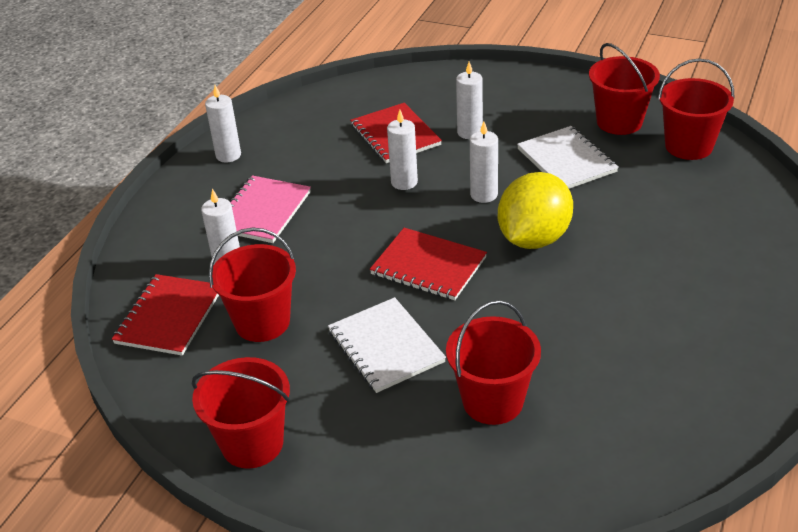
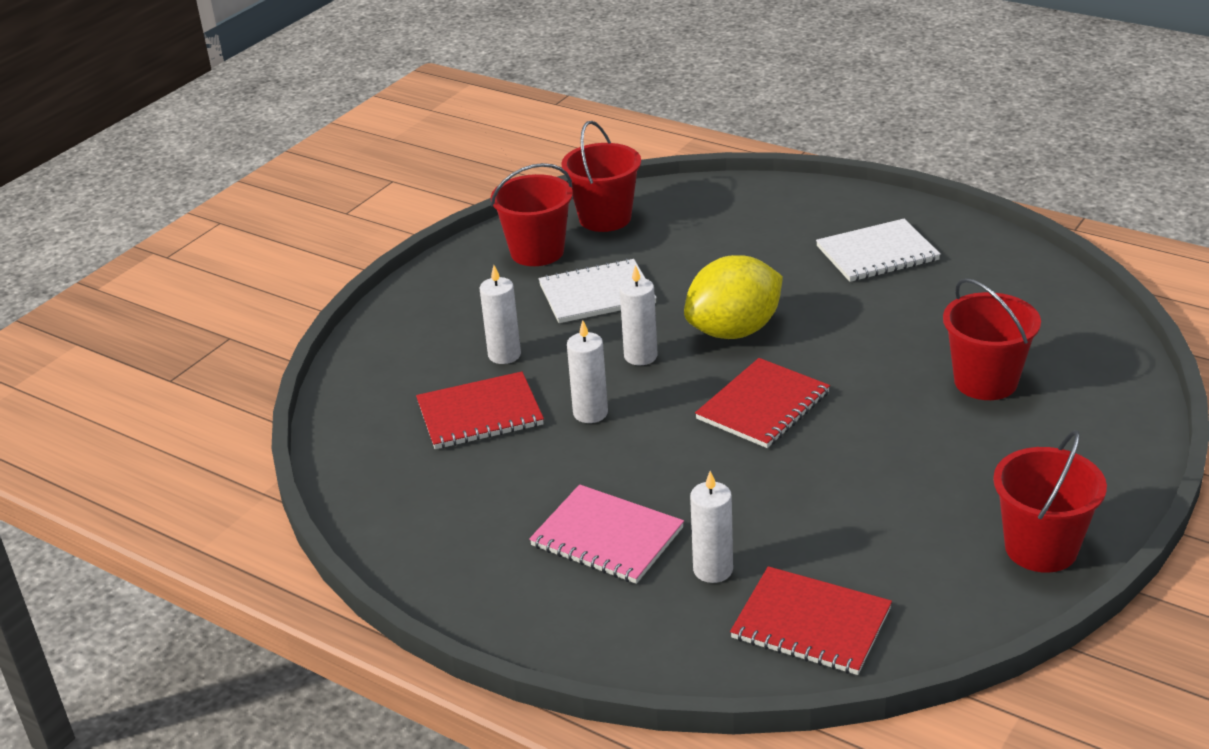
camera: 80 degrees left, 5 degrees down
white candle [205,85,241,163] -> none
red bucket [209,228,296,342] -> none
white notebook [328,297,446,393] -> white notebook moved to [816,219,941,282]
yellow lemon [498,172,573,249] -> yellow lemon turned 75 degrees counterclockwise [684,255,783,339]

